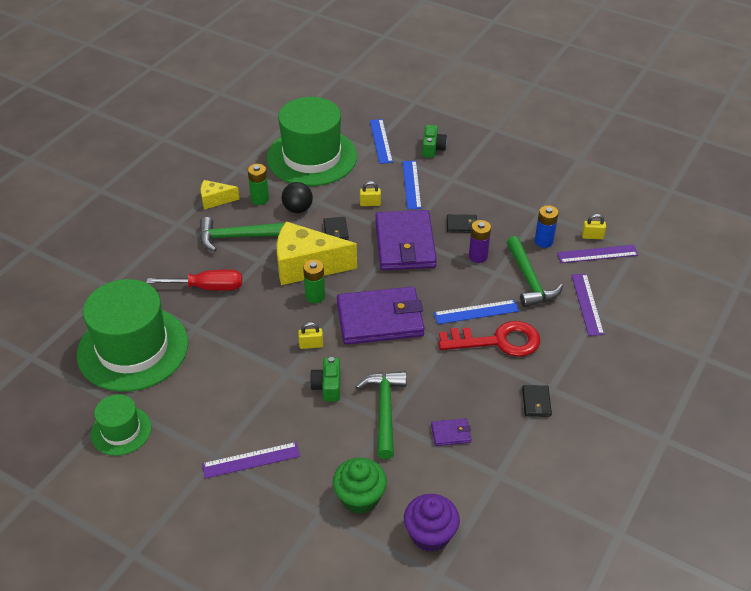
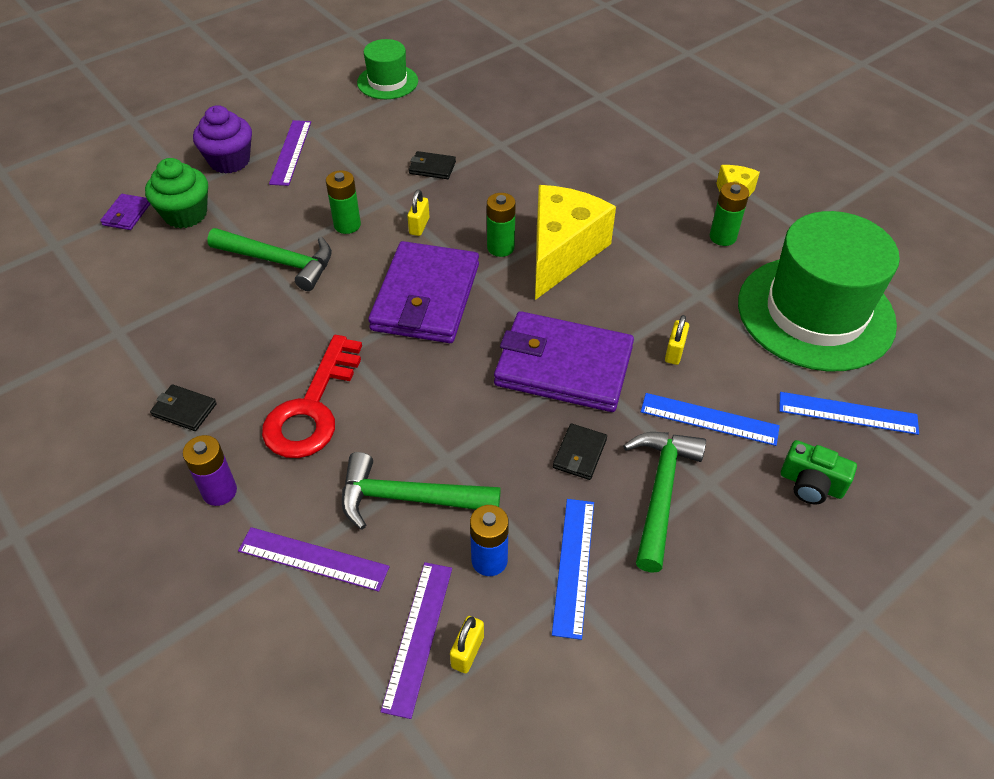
camera: 110 degrees right, 5 degrees up
green hat [77,279,189,392] -> none
red screwdriver [146,270,242,291] -> none
green hammer [200,217,285,252] -> green hammer moved to [623,432,706,573]
black ball [282,182,313,213] -> none
green camera [310,357,340,402] -> green battery [326,170,361,234]
black wallet [323,217,349,240] -> black wallet moved to [409,151,456,179]
purple cupcake [404,494,460,552] -> purple cupcake moved to [193,105,252,174]
purple wallet [431,418,471,446] -> purple wallet moved to [100,194,150,230]
blue ruler [434,300,519,324] -> blue ruler moved to [552,499,594,640]
purple battery [469,220,491,263] -> purple battery moved to [183,435,237,506]

